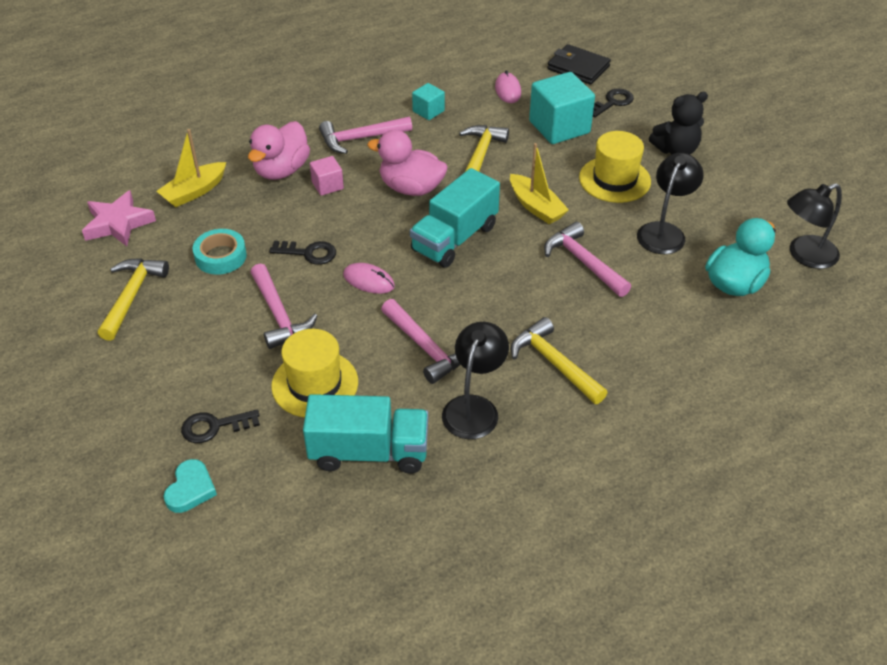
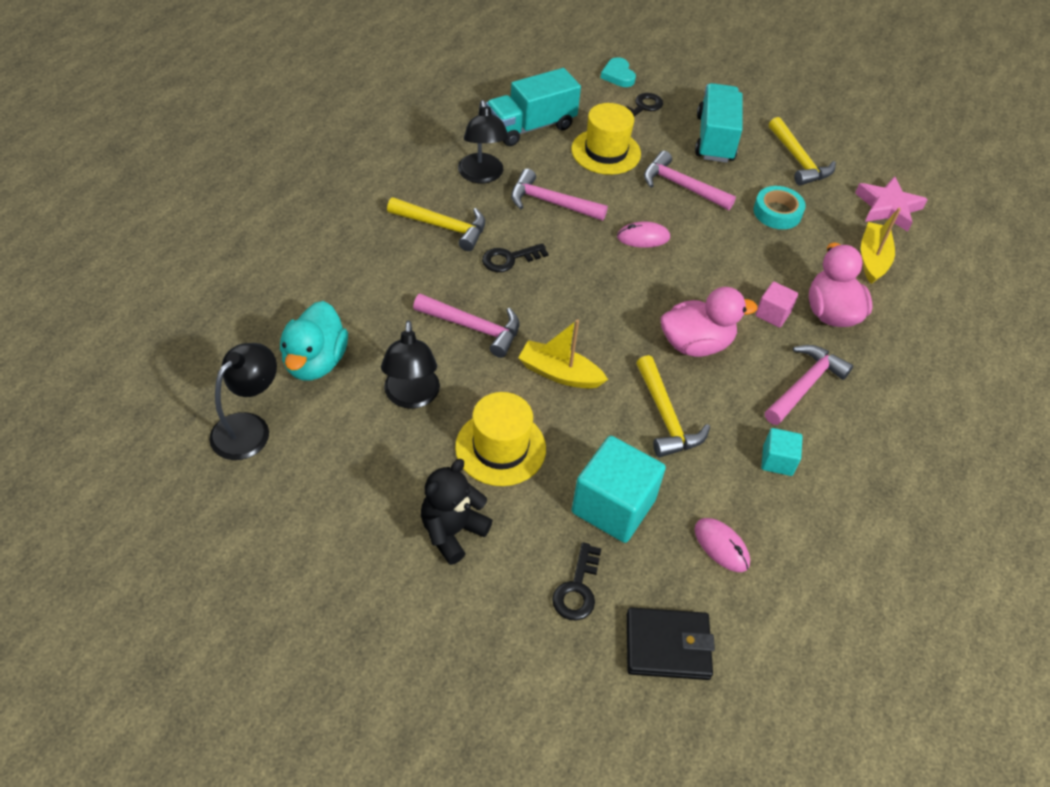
camera: 145 degrees right, 5 degrees up
black key [269,241,336,265] -> black key moved to [482,243,548,272]
turquoise truck [410,168,500,268] -> turquoise truck moved to [695,83,743,163]

